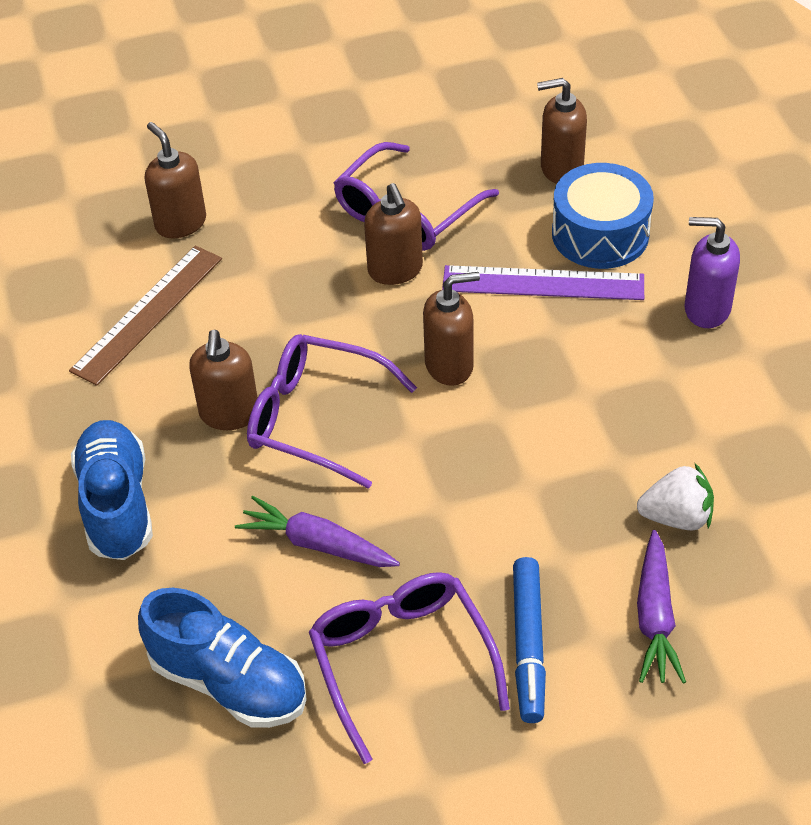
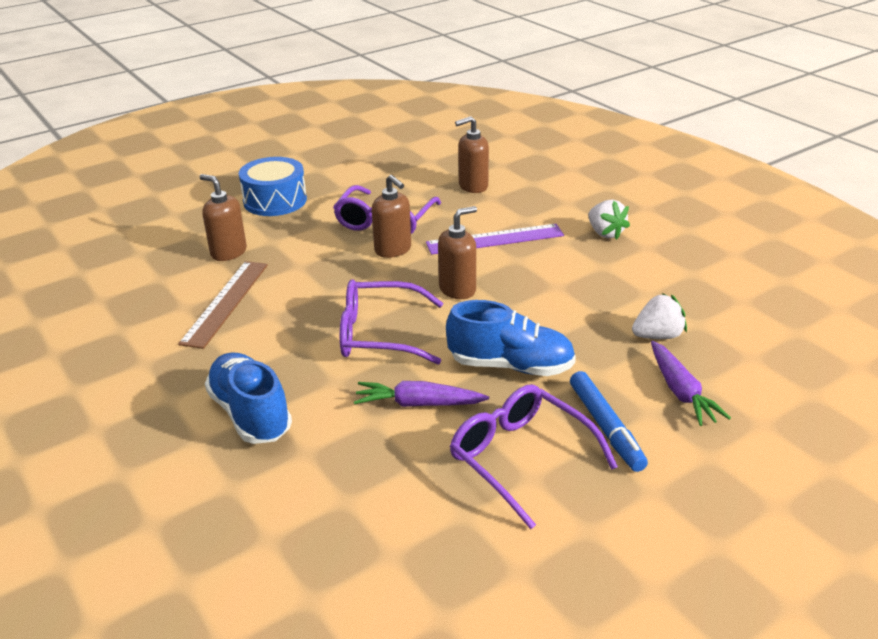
camera: 20 degrees left, 15 degrees down
blue shoe [138,588,307,728] -> blue shoe moved to [446,300,576,376]
brown soap dispenser [189,330,258,430] -> none
blue drum [552,163,654,269] -> blue drum moved to [239,157,307,216]
purple soap dispenser [684,217,740,328] -> white strawberry [588,200,630,240]

